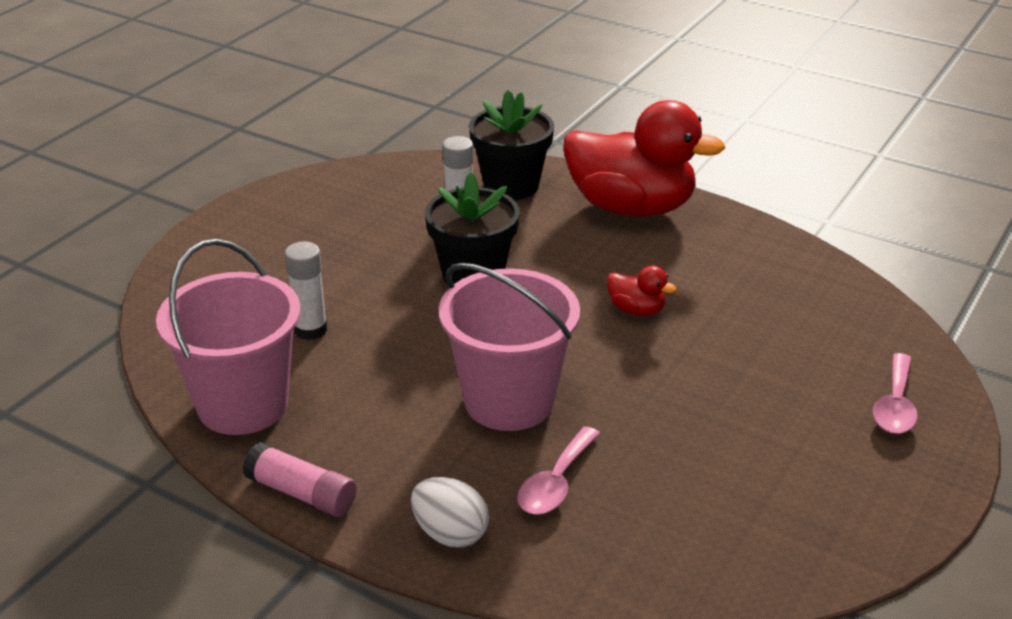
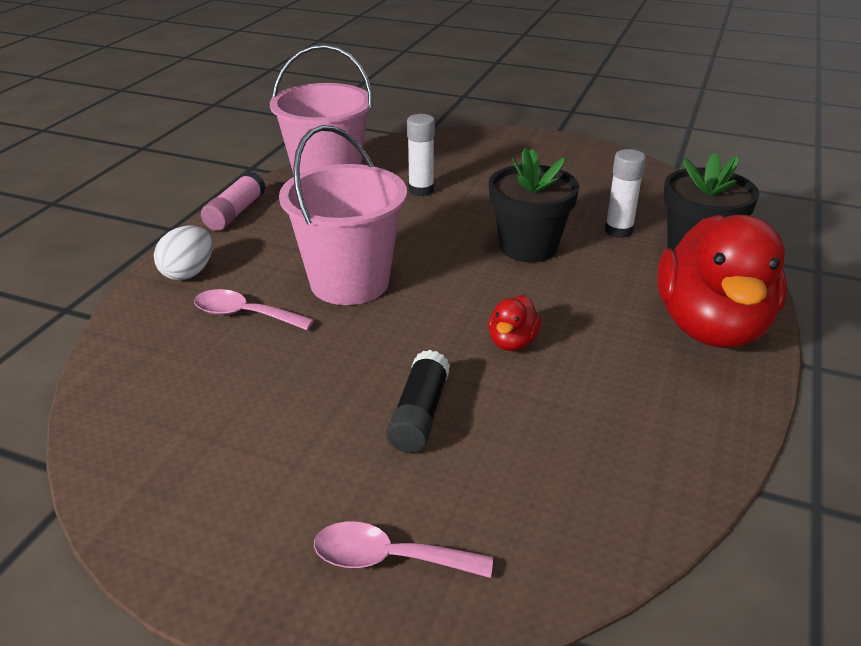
camera: 80 degrees right, 0 degrees up
none -> black glue stick [386,350,450,453]

